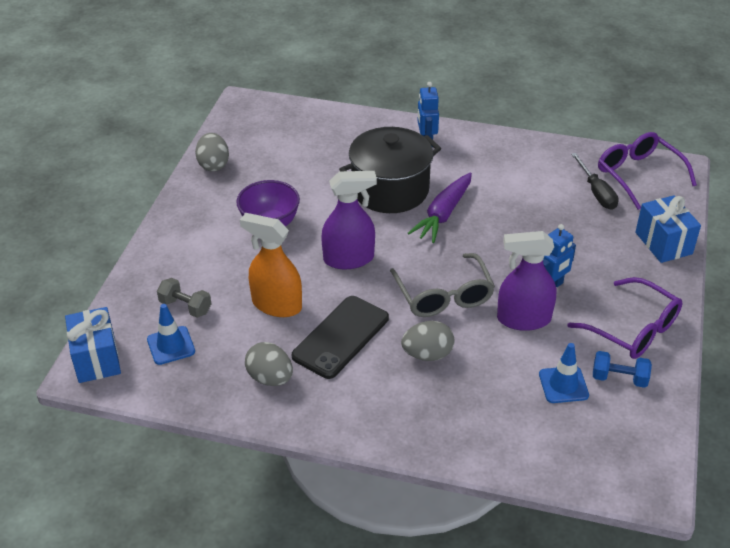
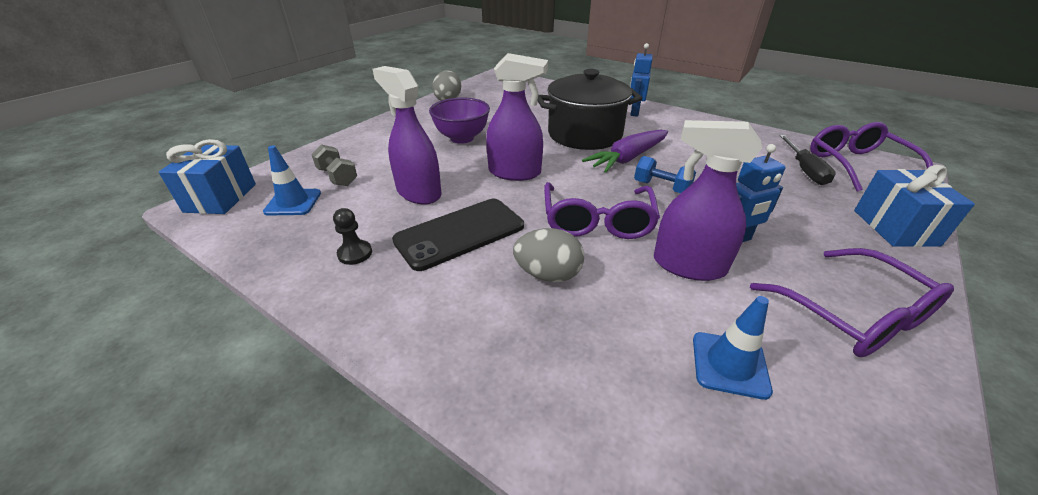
camera: 20 degrees right, 5 degrees down
orange spray bottle [240,213,302,317] -> purple spray bottle [373,66,442,204]
grey egg [245,342,293,386] -> black pawn [333,208,372,265]
grey glasses [390,253,495,317] -> purple glasses [544,182,660,239]
blue dumbbell [593,351,652,388] -> blue dumbbell moved to [634,156,696,193]

